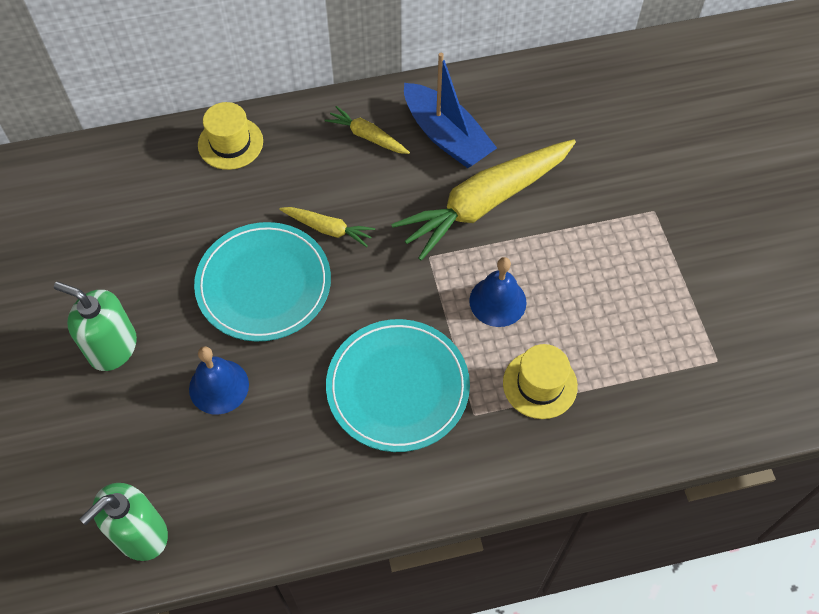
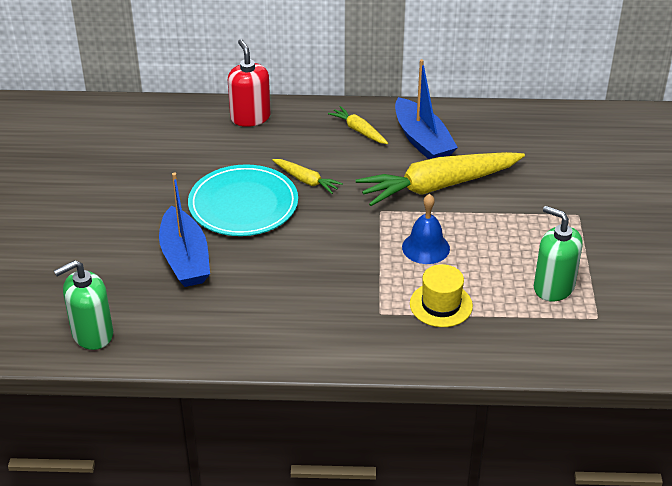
camera: 15 degrees right, 20 degrees down
green soap dispenser [54,282,137,371] -> green soap dispenser moved to [534,206,583,302]
blue bell [189,346,249,415] -> blue boat [159,172,210,287]
yellow hat [198,102,263,170] -> red soap dispenser [228,39,271,127]
turquoise plate [326,319,470,452] -> none

